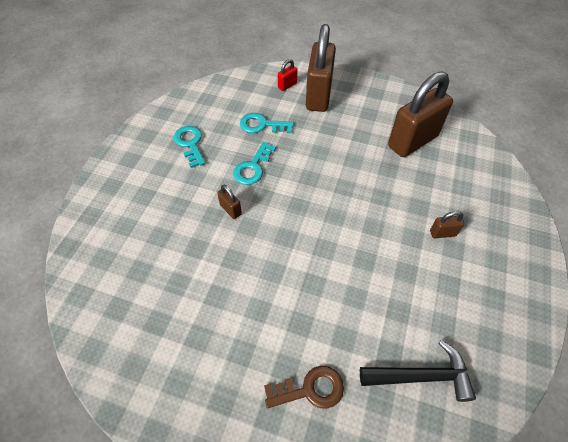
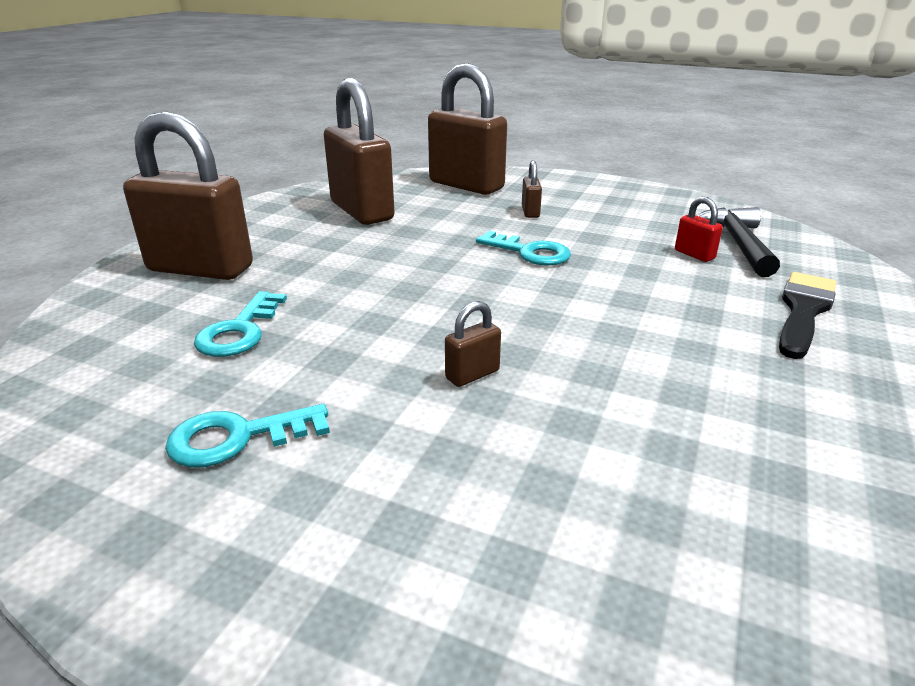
camera: 85 degrees left, 25 degrees down
turquoise key [233,142,276,185] -> turquoise key moved to [476,231,571,266]
brown key [264,366,344,409] -> black brush [779,272,836,359]
red padlock [278,59,298,91] -> red padlock moved to [675,197,723,262]
none -> brown padlock [428,63,507,195]

